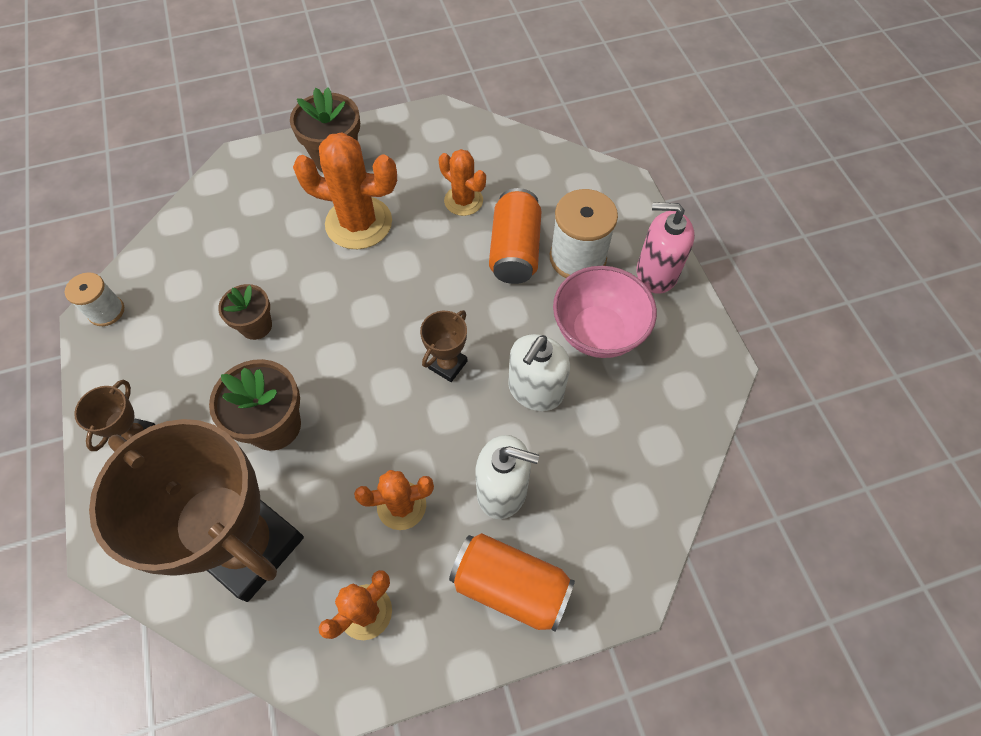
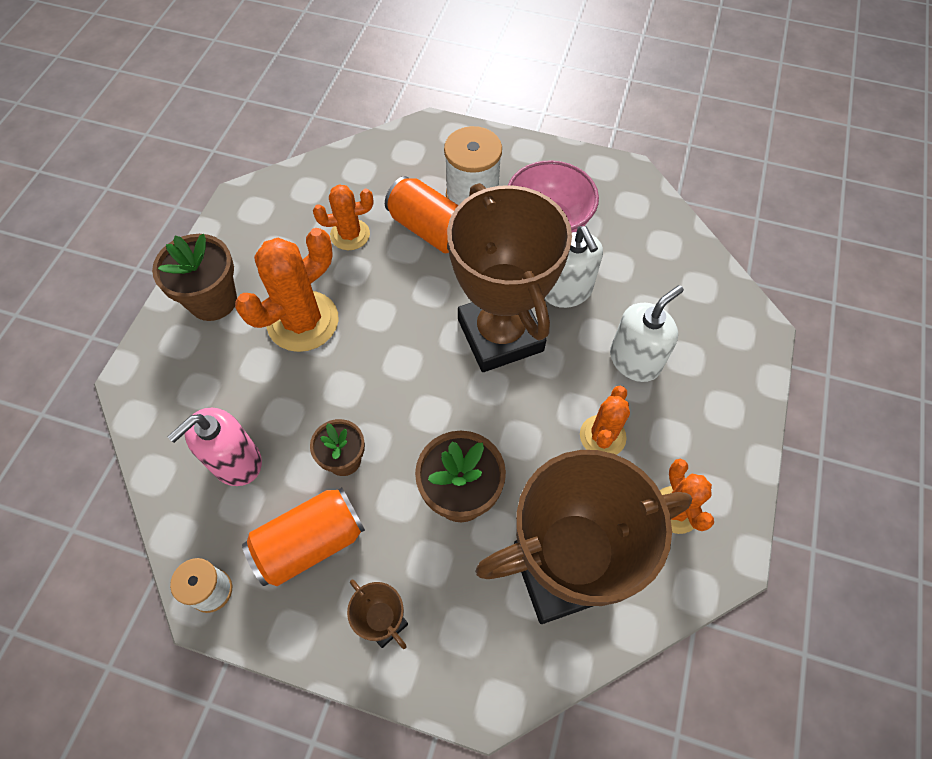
camera: 55 degrees left, 0 degrees up
brown trophy [420,310,467,382] -> brown trophy [447,183,572,372], size x2.41
orange can [449,533,575,632] -> orange can moved to [242,487,365,586]
pink soap dispenser [637,202,695,294] -> pink soap dispenser moved to [168,408,262,486]

